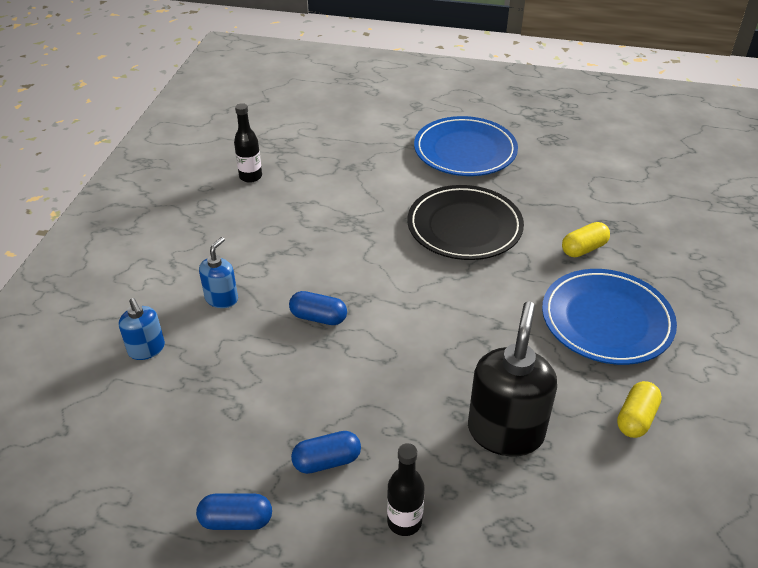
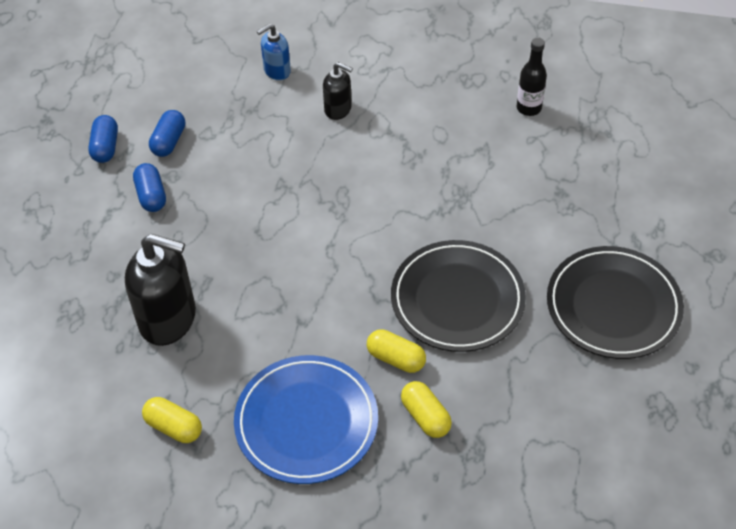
camera: 90 degrees right, 10 degrees up
blue soap dispenser [199,237,238,308] -> black soap dispenser [323,62,353,120]
blue capsule [289,291,347,325] -> blue capsule moved to [149,110,185,157]
black bottle [387,443,425,536] -> none
blue plate [414,116,518,176] -> black plate [547,246,684,359]
none -> yellow capsule [367,329,426,373]

